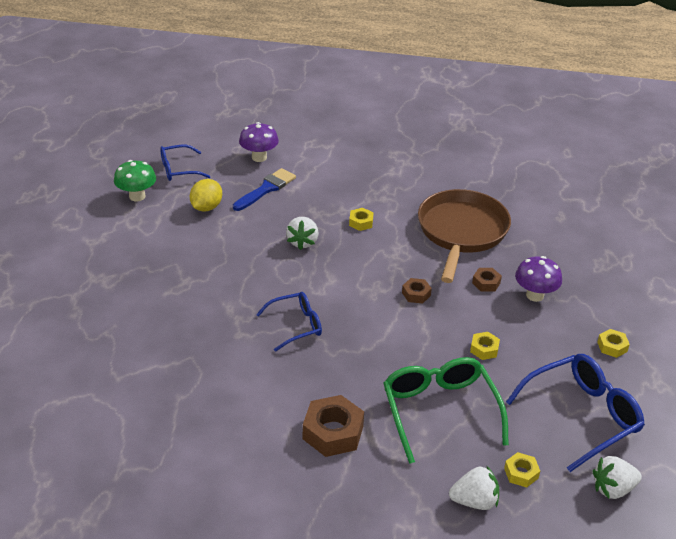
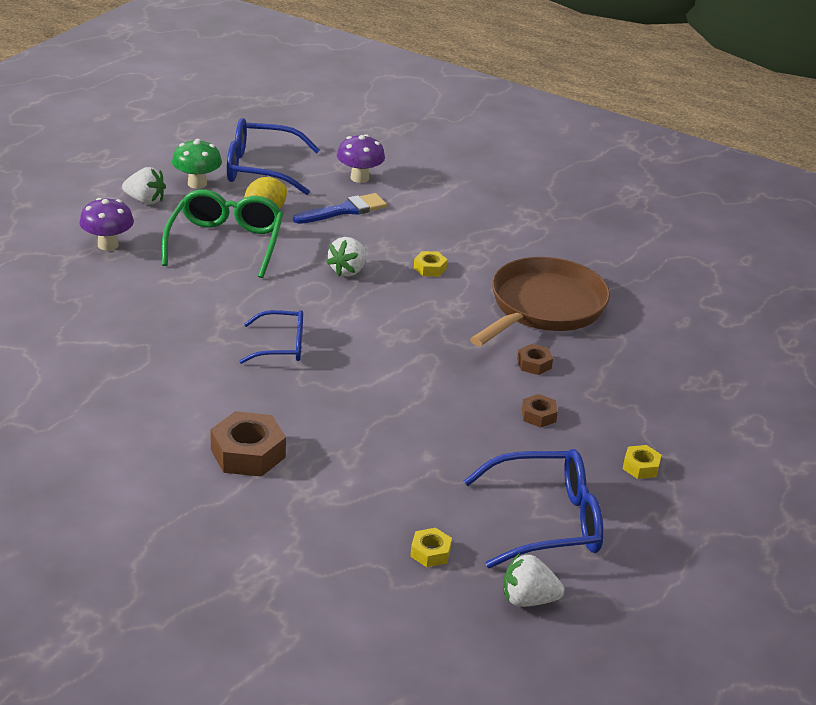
camera: 20 degrees right, 5 degrees down
blue glasses [160,145,211,181] -> blue glasses [227,118,320,195], size x1.65
green glasses [383,357,509,464] -> green glasses moved to [162,189,283,278]
brown nut [402,278,432,304] -> brown nut moved to [522,394,558,428]
white strawberry [449,465,499,510] -> white strawberry moved to [122,167,166,204]
yellow nut [470,332,500,360] -> none
purple mushroom [515,256,562,302] -> purple mushroom moved to [79,198,134,251]

